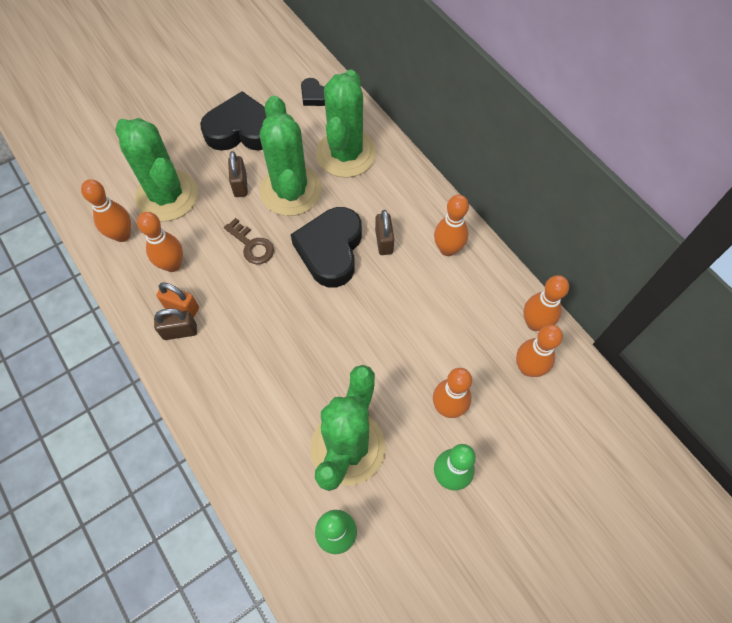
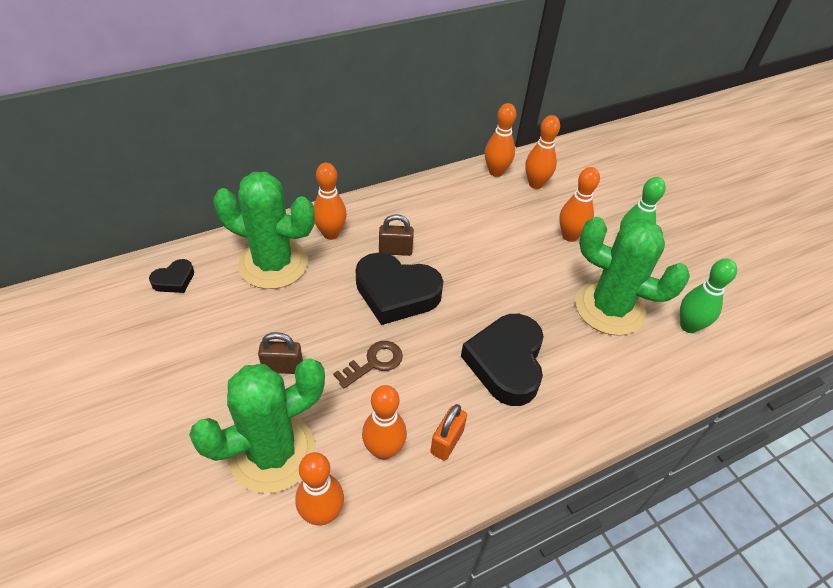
camera: 85 degrees left, 15 degrees down
brown padlock [154,308,197,340] -> none
black heart [200,91,266,151] -> black heart moved to [461,314,544,406]
green cactus [260,96,322,216] -> none
orange bowling pin [434,195,469,256] -> orange bowling pin moved to [314,163,347,240]

